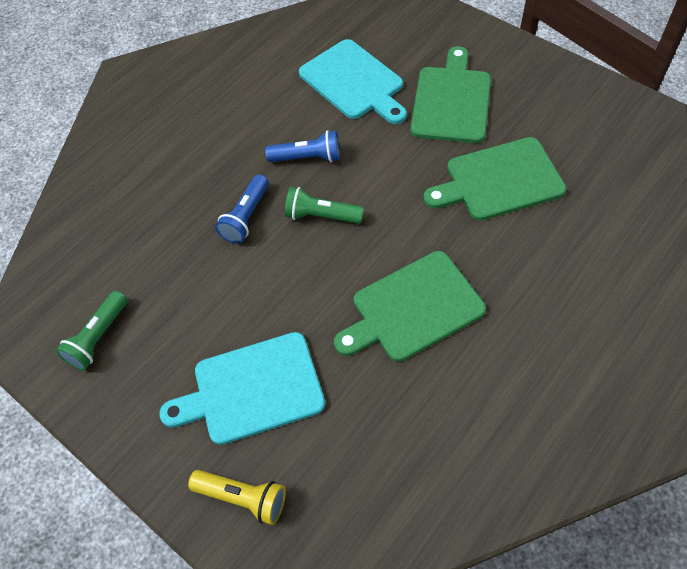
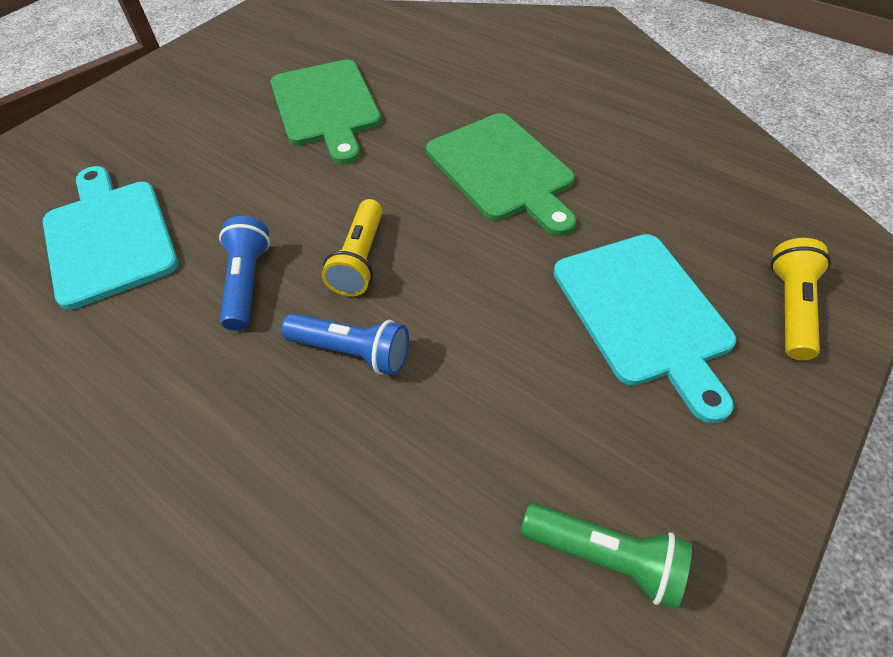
camera: 95 degrees left, 5 degrees down
green flashlight [285,187,364,224] -> yellow flashlight [322,199,383,296]
turquoise cutting board [299,39,407,124] -> turquoise cutting board turned 75 degrees counterclockwise [43,166,179,310]
green cutting board [410,46,491,143] -> none

